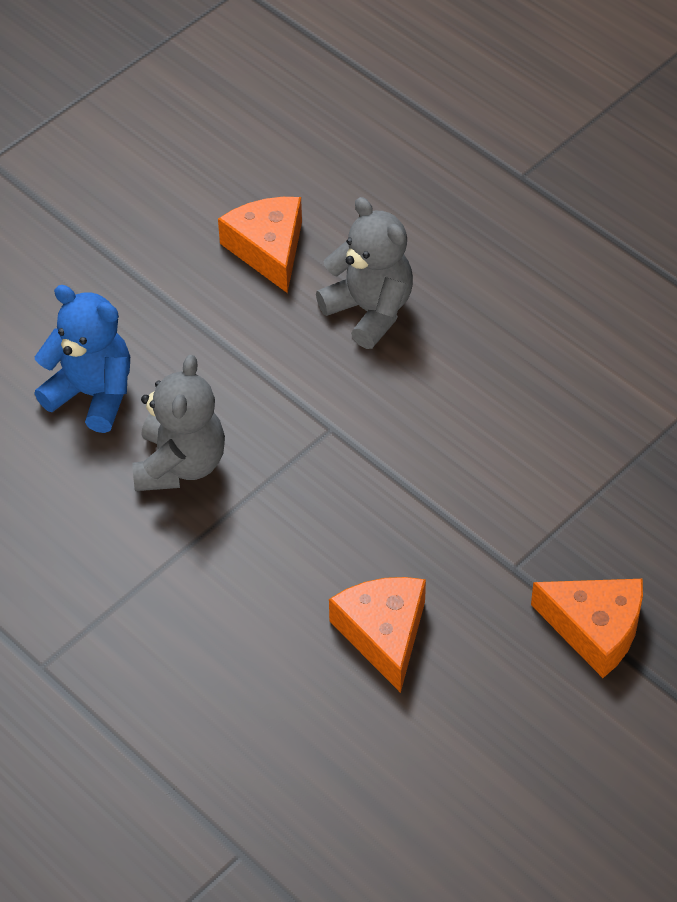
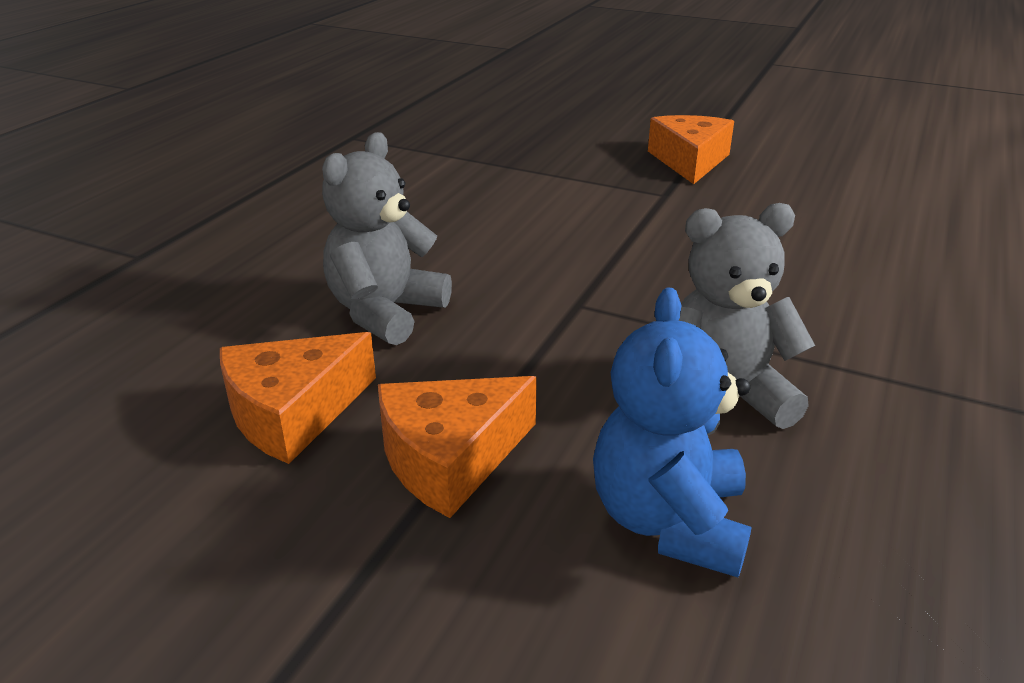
camera: 110 degrees left, 20 degrees down
orange cheese [329,577,426,693] -> orange cheese moved to [378,376,537,518]

